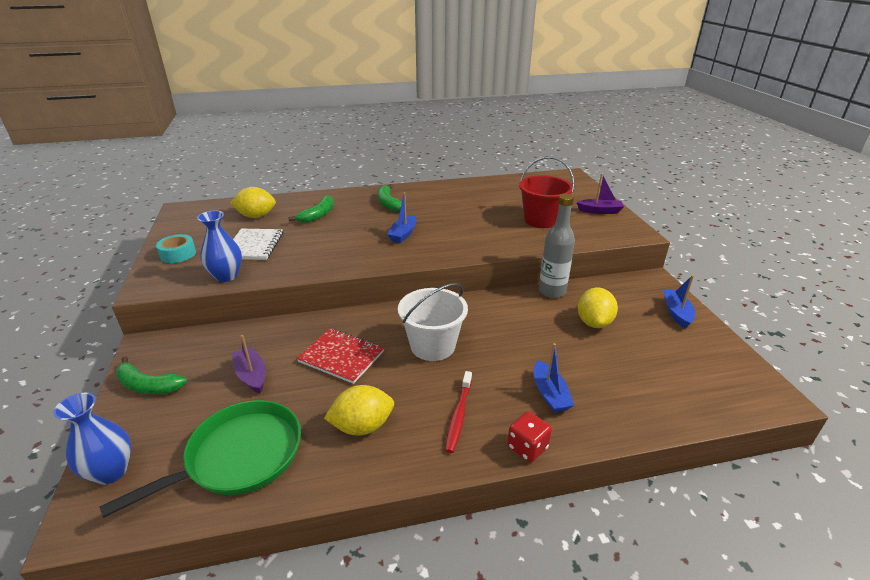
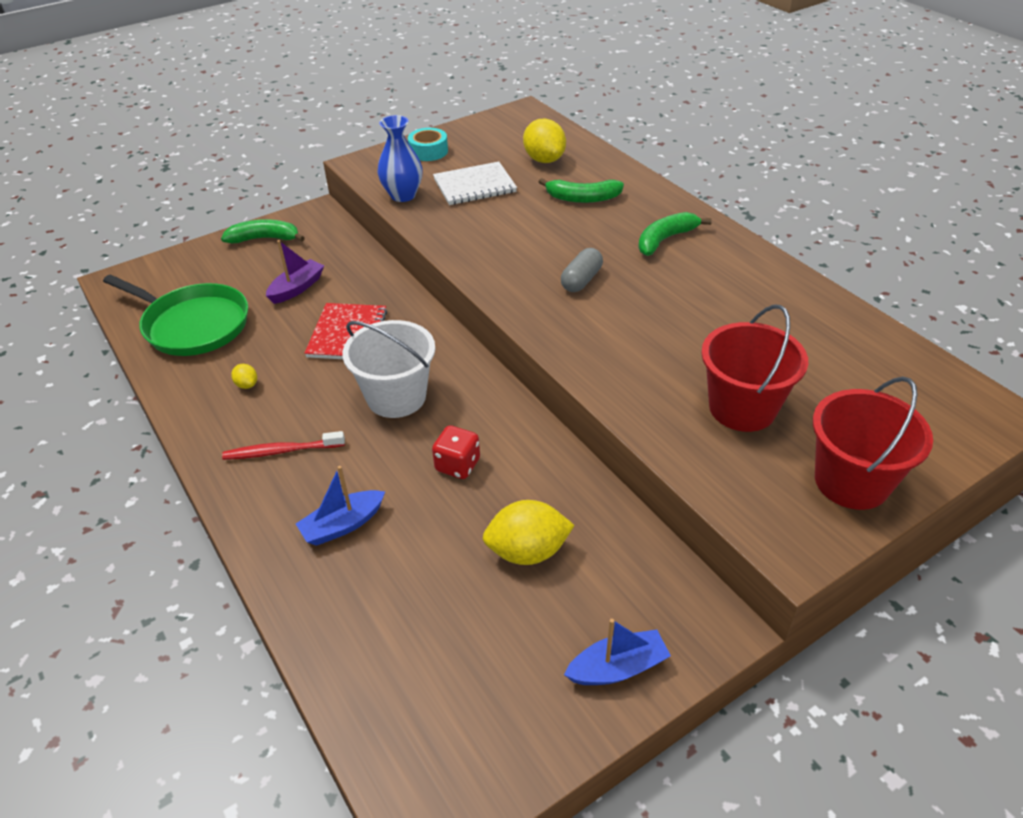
camera: 70 degrees right, 10 degrees up
blue vase [53,393,131,485] -> none
green banana [116,356,187,394] -> green banana turned 90 degrees clockwise [221,219,305,243]
yellow lemon [324,385,394,435] -> yellow lemon [231,364,257,389], size x0.46
blue boat [387,192,416,243] -> grey capsule [561,248,603,292]
red dice [507,412,552,462] -> red dice moved to [432,425,480,479]
grey bottle [539,193,575,298] -> none
purple boat [576,173,624,214] -> red bucket [813,377,933,510]

